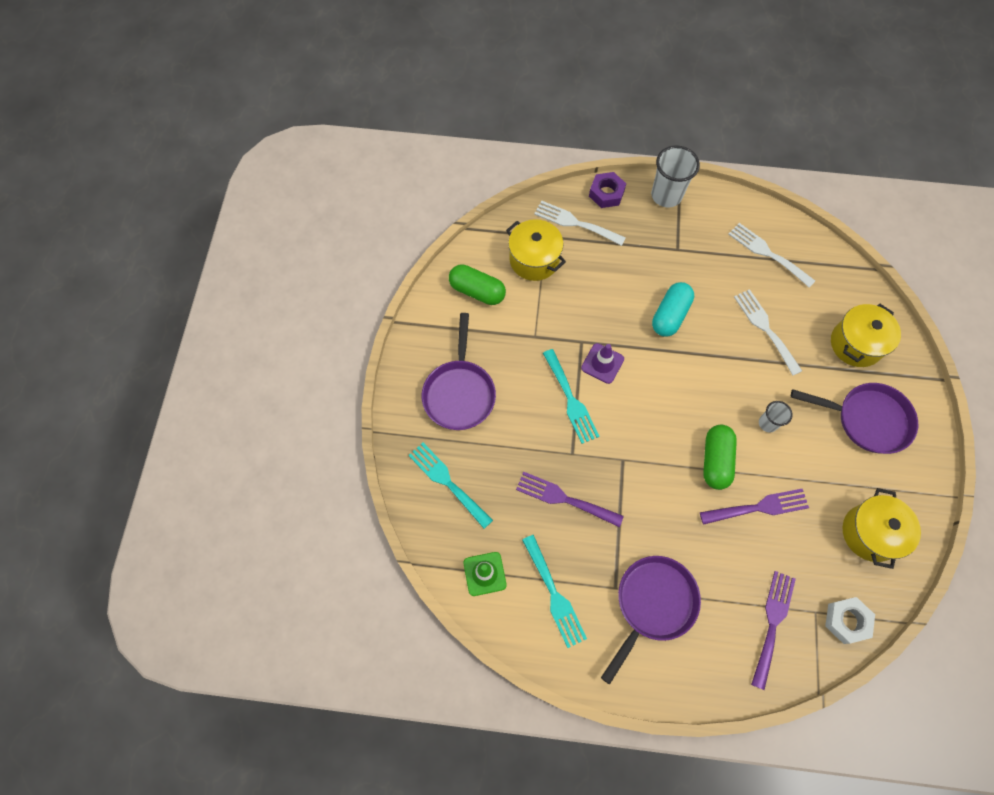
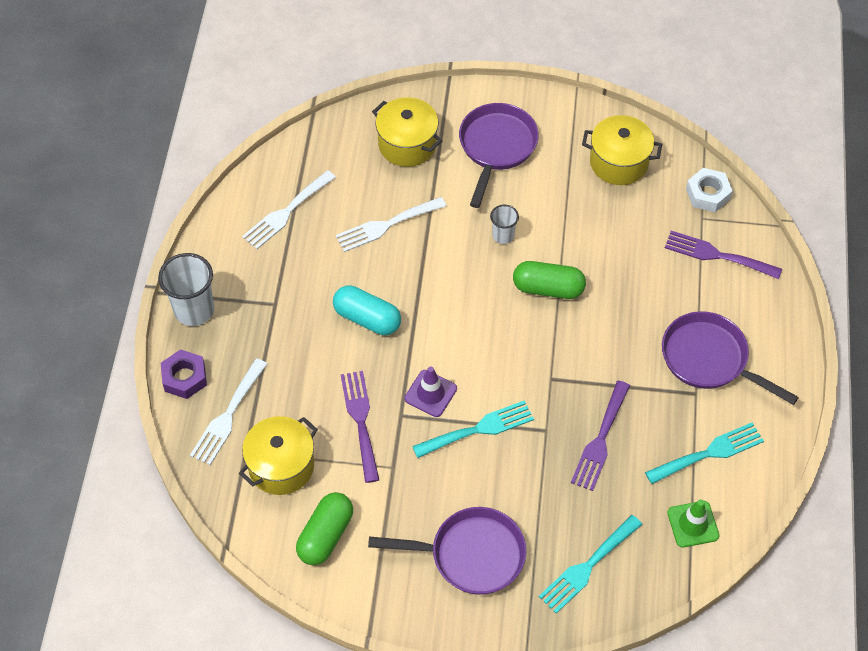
camera: 90 degrees left, 10 degrees down
purple fork [700,489,809,525] -> purple fork moved to [341,371,379,483]

